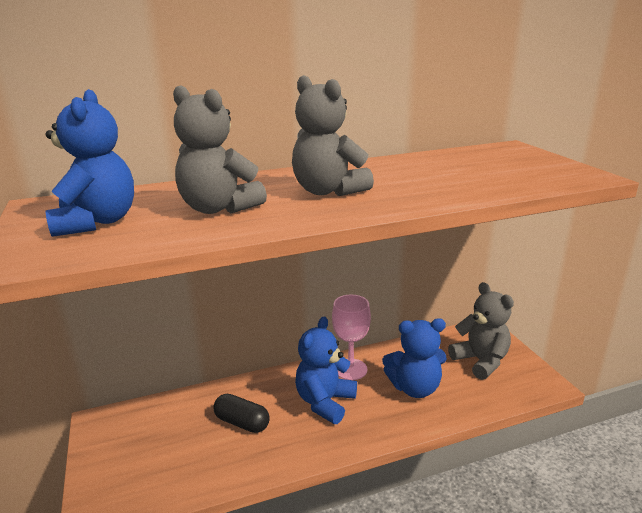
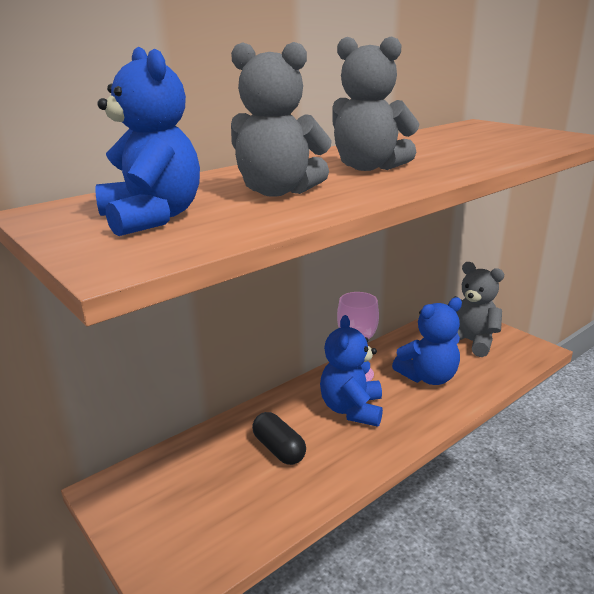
camera: 20 degrees left, 0 degrees up
black capsule [213,394,270,433] -> black capsule turned 45 degrees clockwise [252,412,306,465]

